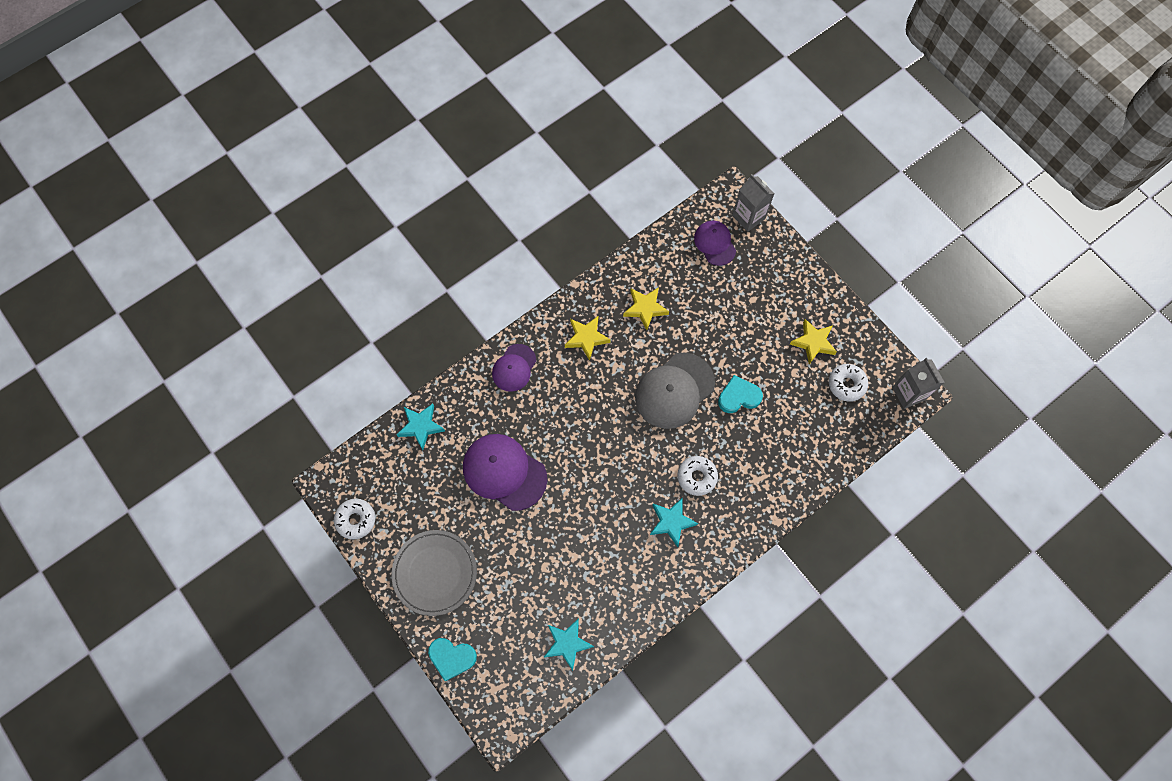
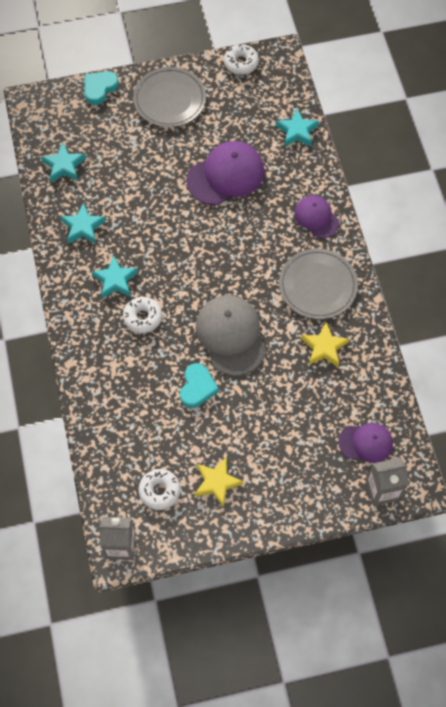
camera: 115 degrees right, 5 degrees down
yellow star [565,316,611,361] -> grey plate [279,249,358,319]
none -> turquoise star [60,203,106,244]

